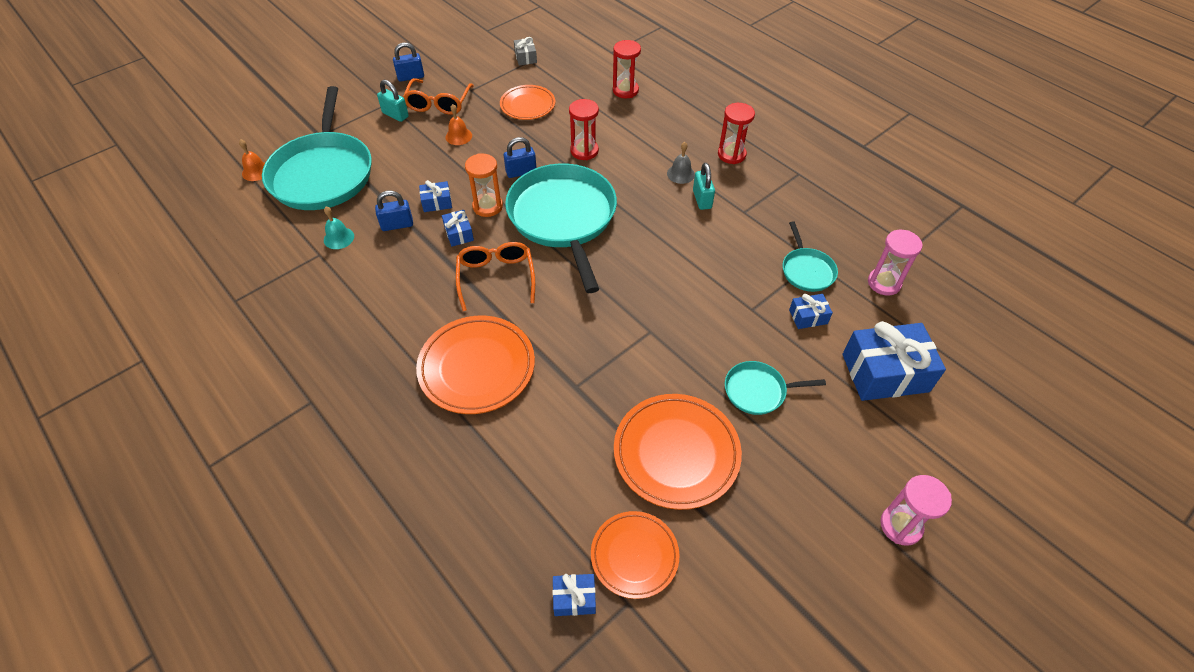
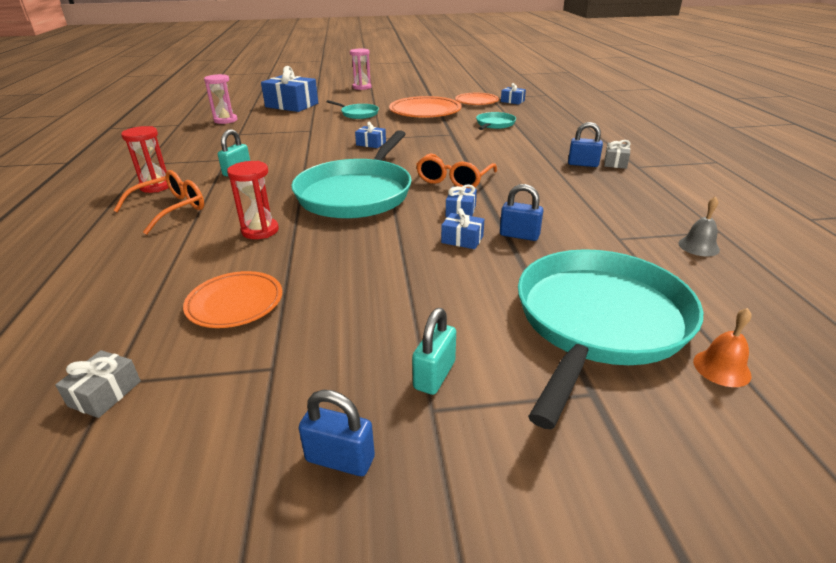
camera: 145 degrees left, 20 degrees down
turquoise bell [324,207,354,249] -> none
turquoise padlock [377,80,409,122] -> turquoise padlock turned 45 degrees clockwise [412,308,456,395]
orange glasses [403,78,474,115] -> orange glasses moved to [113,170,204,235]
orange plate [416,316,535,414] -> none
orange bell [446,104,472,145] -> none
orange hourglass [465,153,503,217] -> none
blue padlock [504,137,537,178] -> blue padlock moved to [568,122,603,167]
red hourglass [613,40,641,98] -> none
grey bell [667,142,695,184] -> grey bell moved to [678,197,720,256]
turquoise pan [782,222,838,292] -> turquoise pan moved to [476,112,516,130]
blue gift [789,294,833,329] -> blue gift moved to [355,122,386,148]
none -> grey gift [604,140,630,169]

